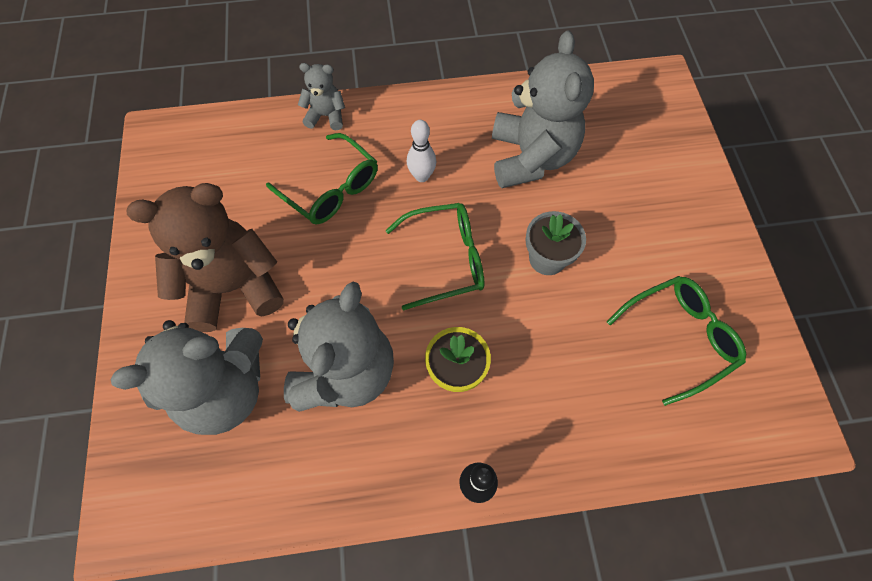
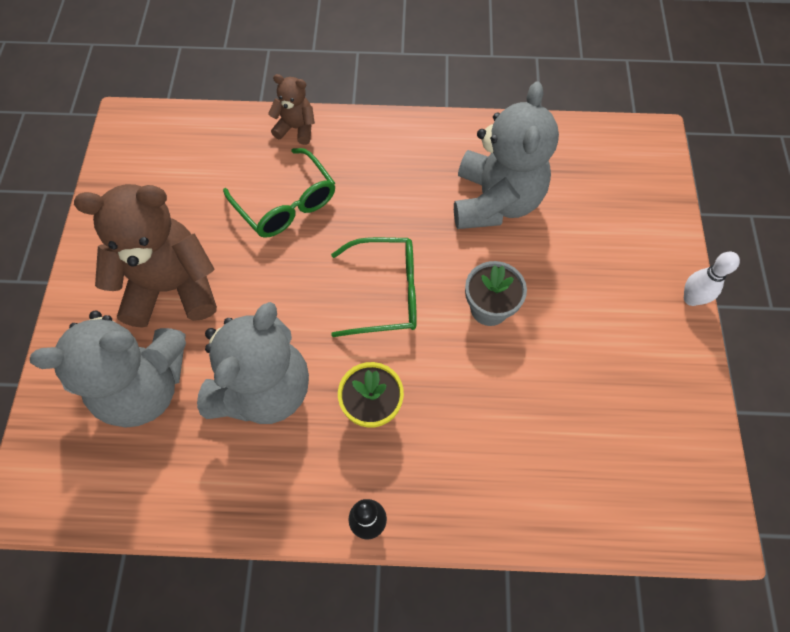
camera: 10 degrees right, 0 degrees up
grey teddy bear [298,63,345,130] -> brown teddy bear [268,74,315,145]
white bowling pin [407,120,436,182] -> white bowling pin moved to [684,252,740,306]
green glasses [607,276,746,406] -> none

